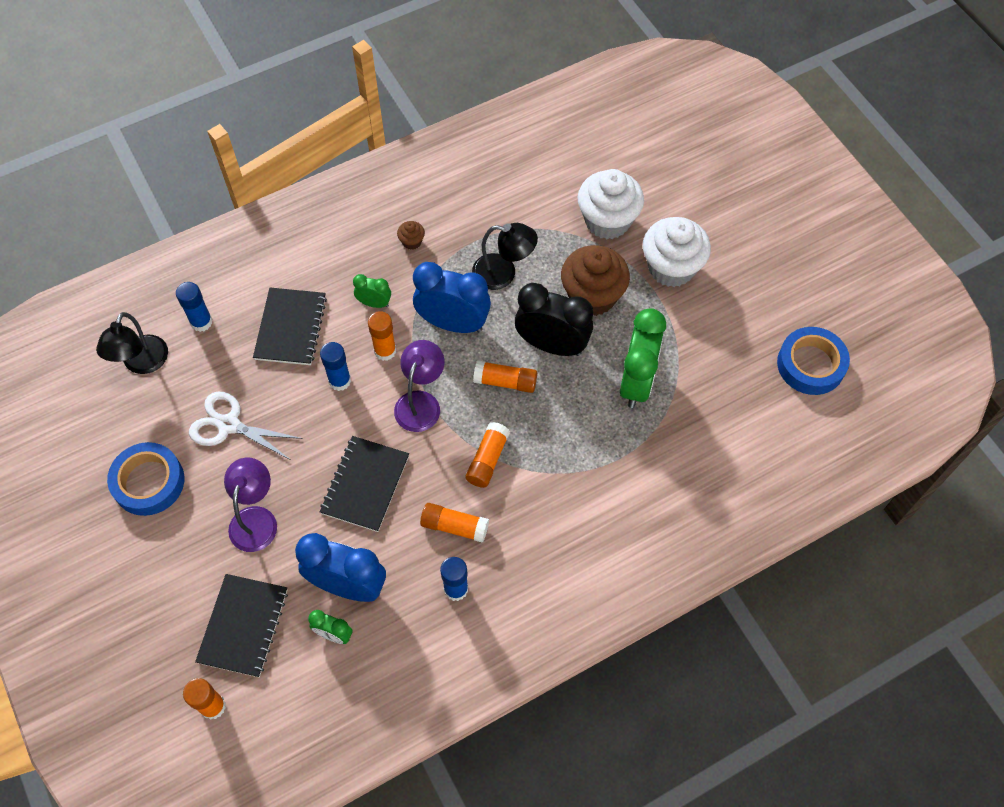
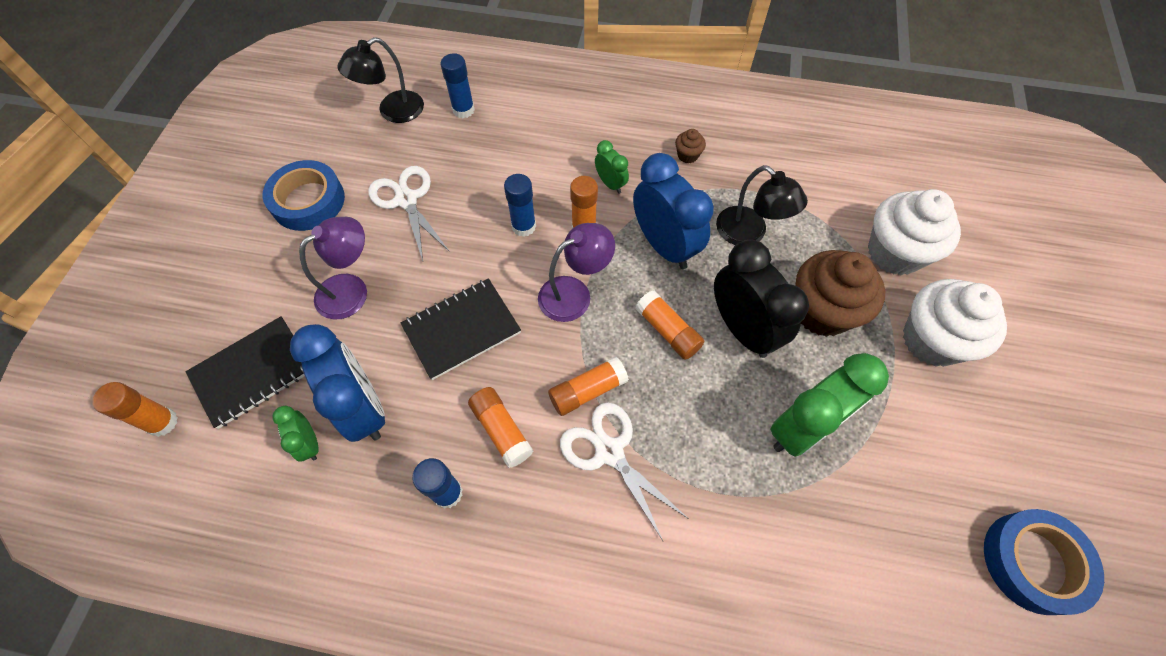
camera: 40 degrees right, 0 degrees up
black notebook [253,288,327,365] -> none
none -> white scissors [560,402,689,541]

